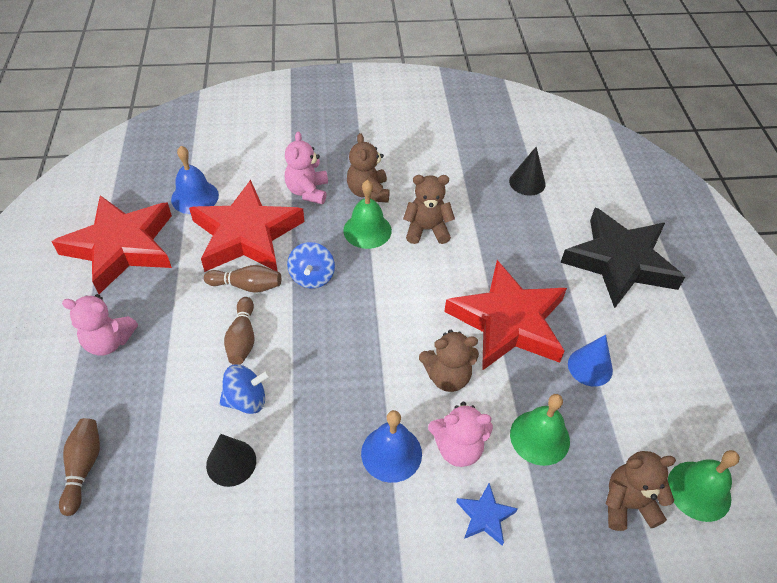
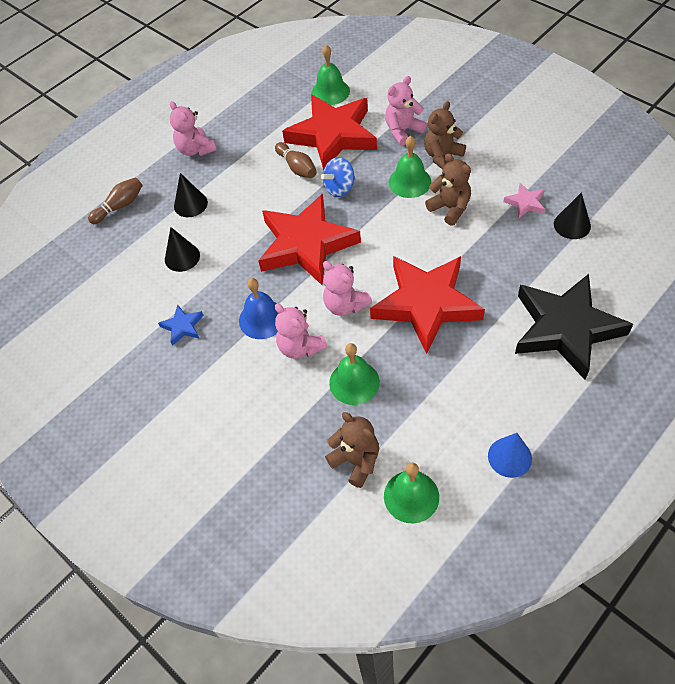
camera: 55 degrees right, 5 degrees up
red star [52,195,172,294] -> red star moved to [258,194,361,285]
blue bell [171,146,219,214] -> green bell [311,45,350,105]
blue spinning top [219,364,271,414] -> none
brown bowling pin [224,297,255,365] -> none
brown teddy bear [419,330,479,392] -> pink teddy bear [323,261,372,316]
blue star [456,483,518,545] -> blue star moved to [158,305,204,346]
blue cone [568,335,613,387] -> blue cone moved to [488,433,532,478]
none -> black cone [174,173,208,217]
none -> pink star [503,183,545,218]

